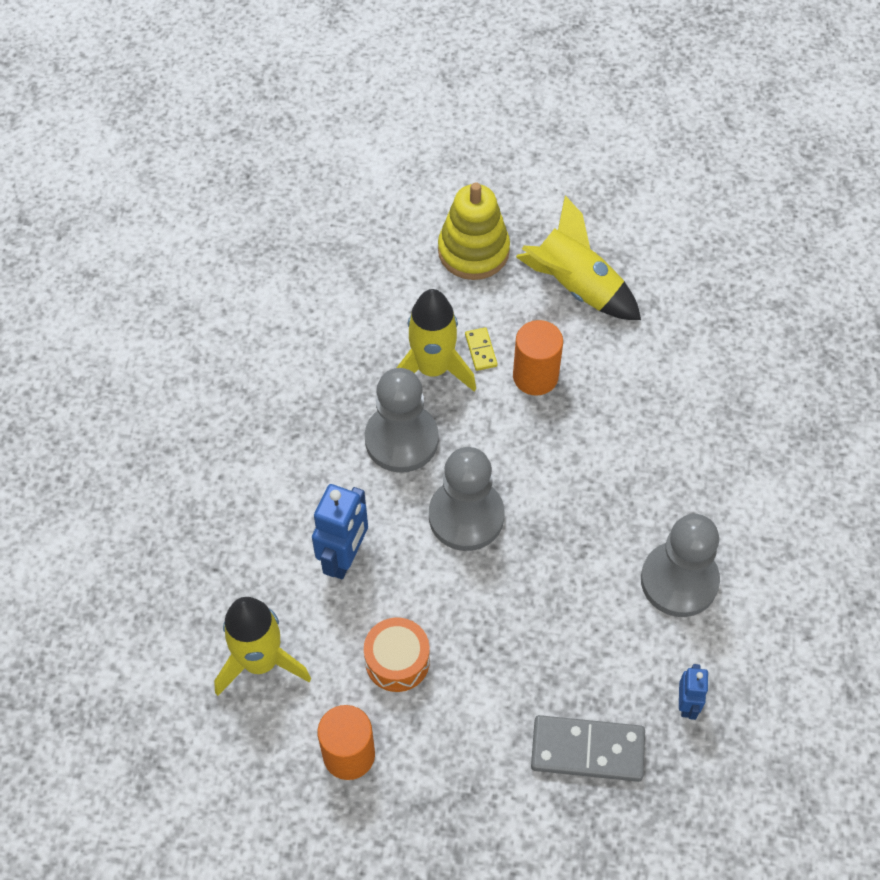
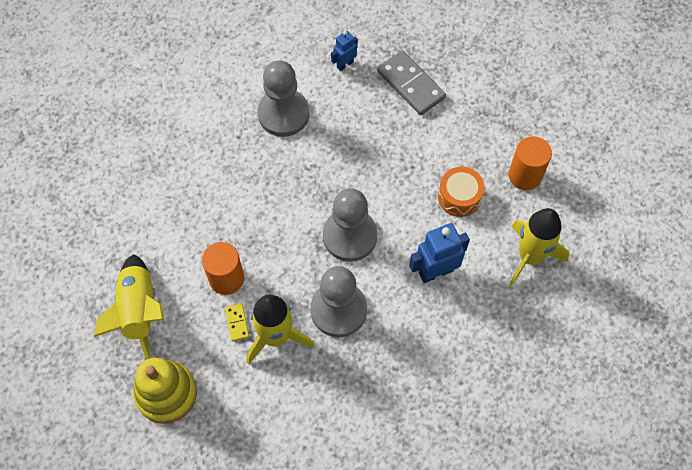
camera: 135 degrees left, 5 degrees up
yellow domino [465,327,497,371] -> yellow domino turned 45 degrees counterclockwise [225,304,249,341]

